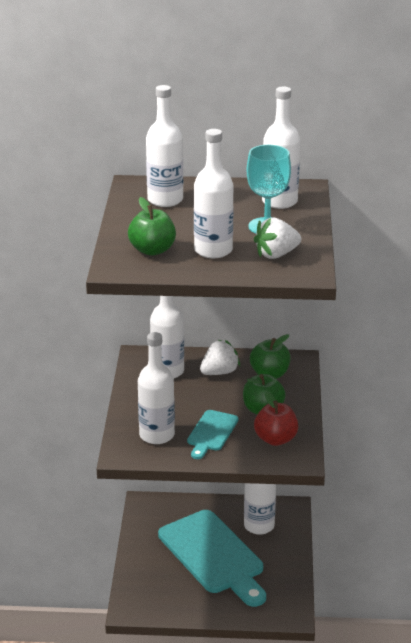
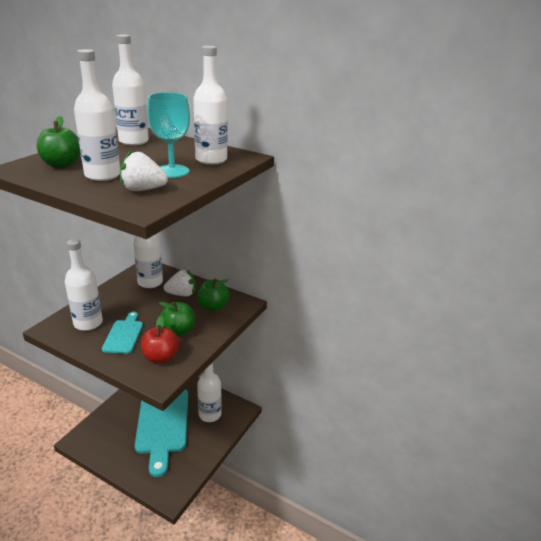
camera: 25 degrees right, 0 degrees up
turquoise cutting board [187,410,238,459] -> turquoise cutting board turned 135 degrees clockwise [102,312,143,354]

